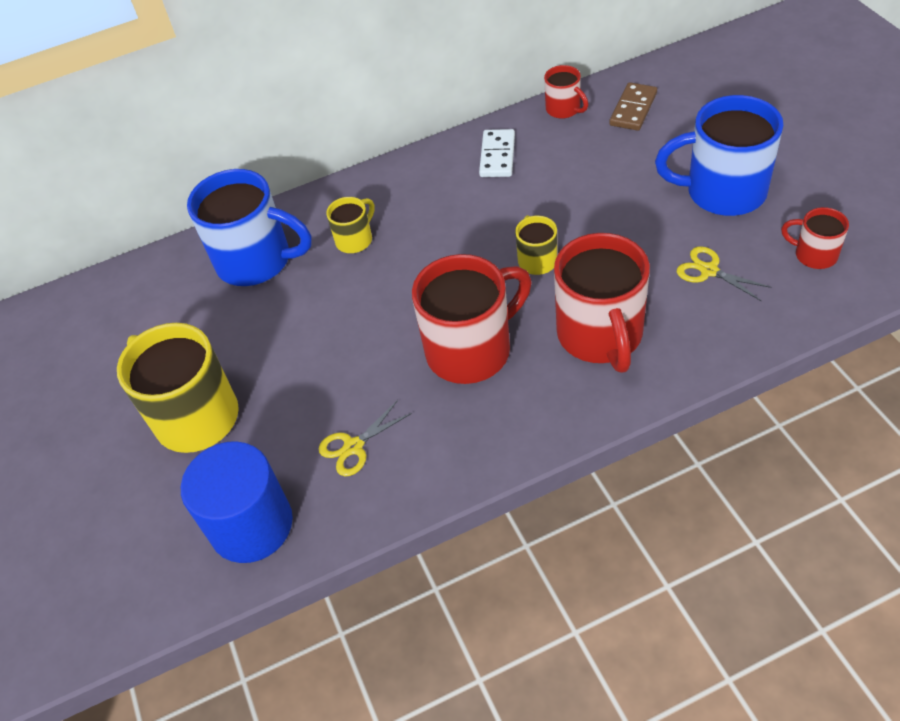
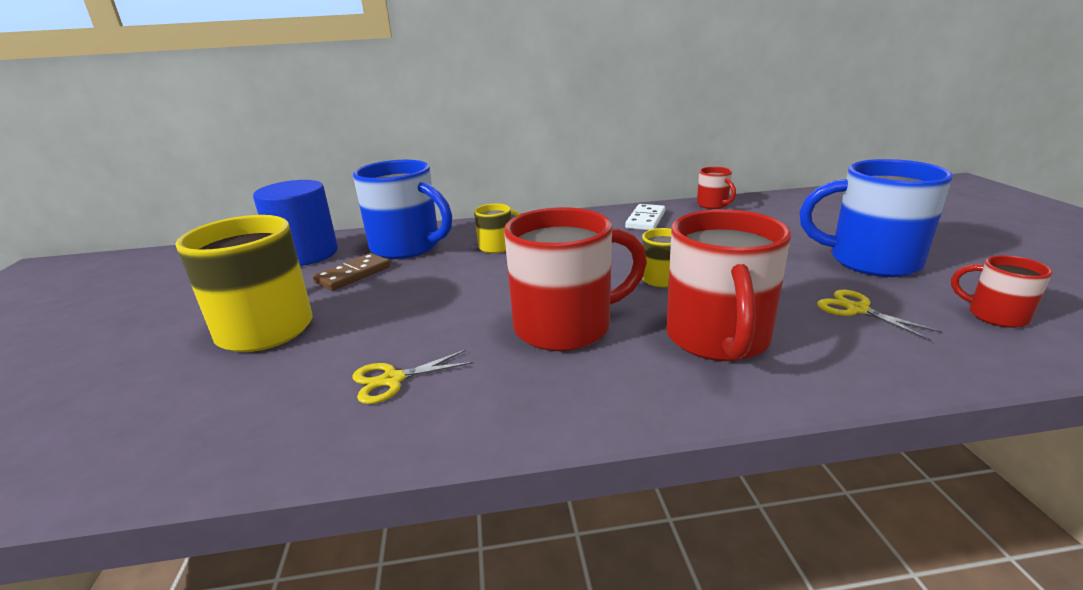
camera: 10 degrees right, 25 degrees down
blue cylinder [181,441,293,563] -> blue cylinder moved to [253,180,338,266]
brown domino [609,82,657,131] -> brown domino moved to [313,253,390,291]

